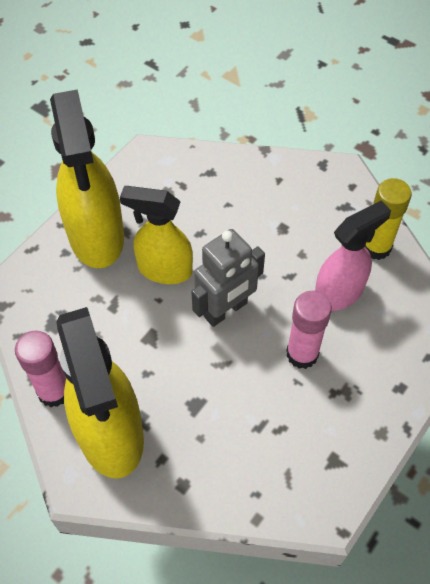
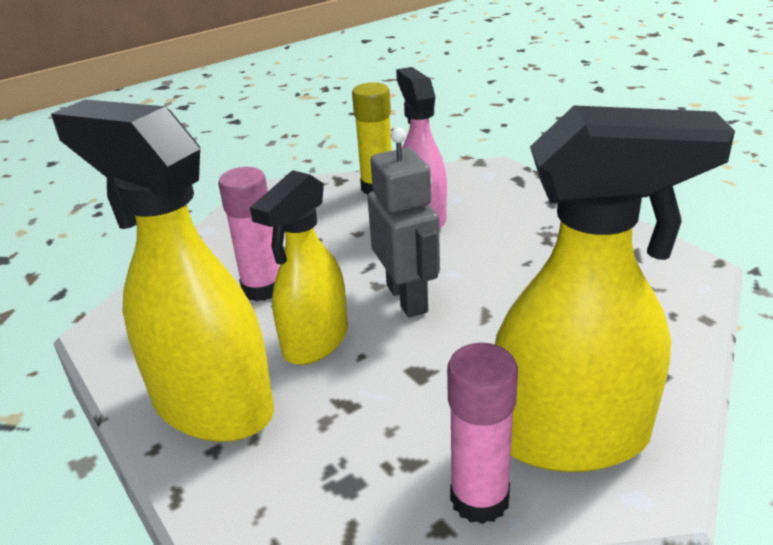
camera: 70 degrees left, 25 degrees down
yellow spray bottle [50,89,124,268] -> yellow spray bottle turned 150 degrees counterclockwise [51,100,274,442]
pink glue stick [286,291,332,369] -> pink glue stick moved to [218,167,279,301]

